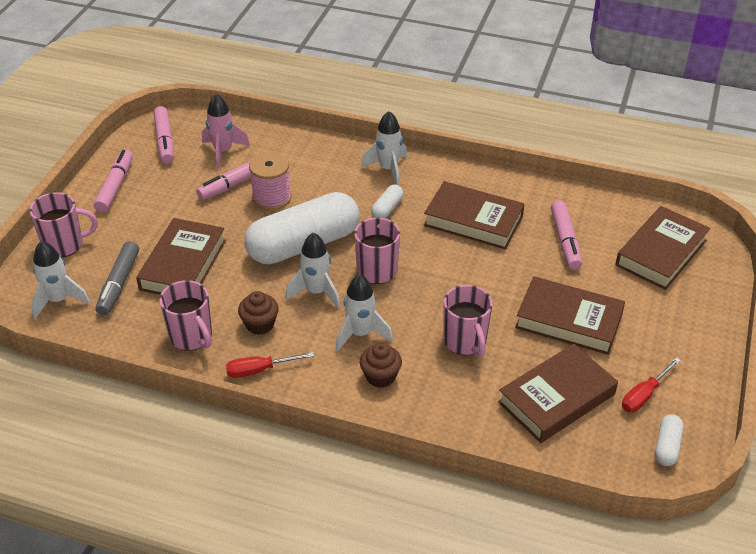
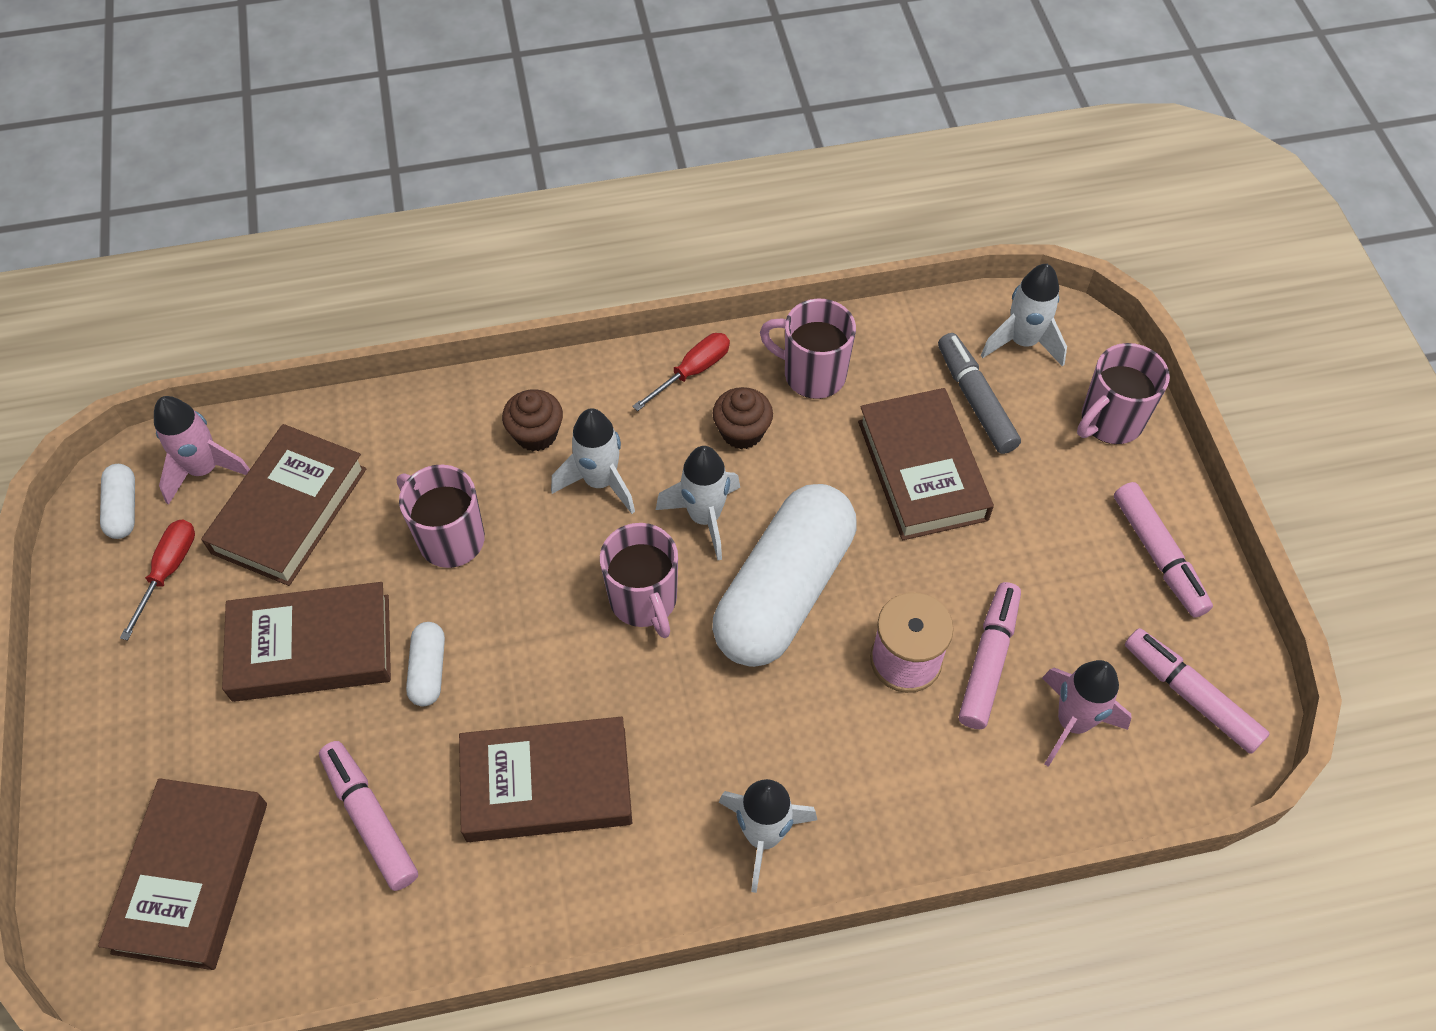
camera: 150 degrees right, 15 degrees up
white capsule [371,185,403,218] -> white capsule moved to [406,622,445,706]
none -> pink rocket [154,396,250,505]

